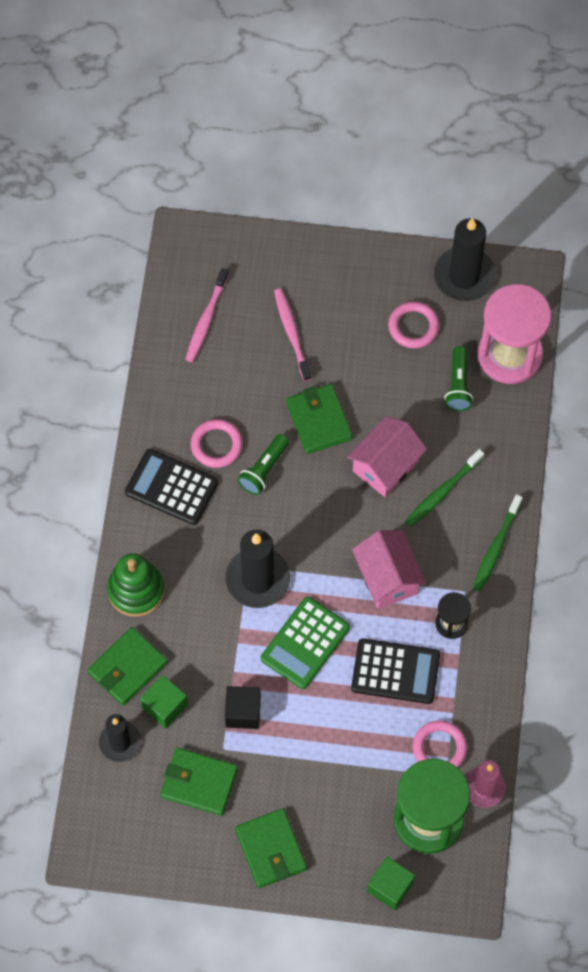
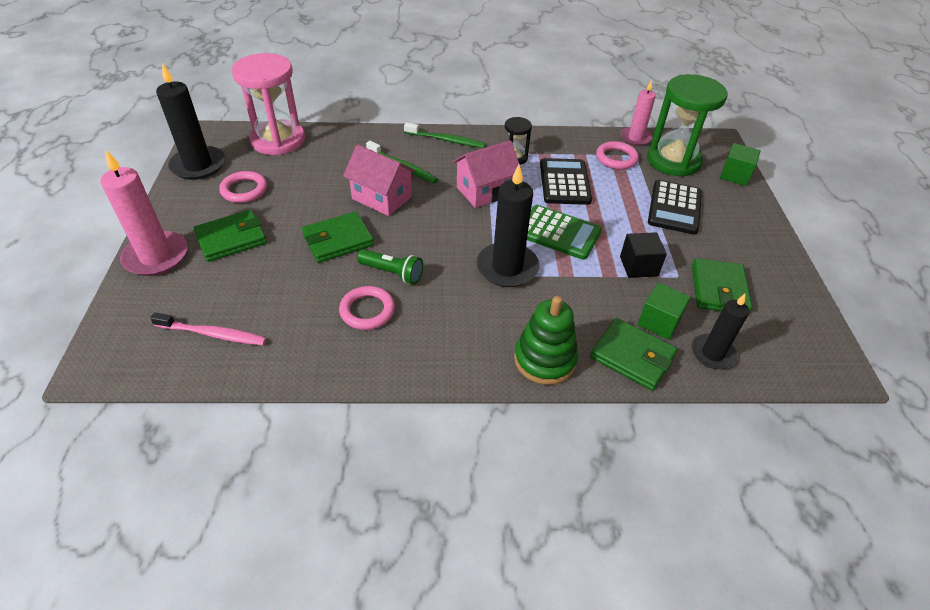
camera: 100 degrees left, 20 degrees down
black calculator [125,449,218,525] -> black calculator moved to [648,180,702,235]
green wallet [235,809,307,888] -> green wallet moved to [193,210,267,262]
pink toothbrush [274,289,312,381] -> none
green flashlight [444,346,473,411] -> none
none -> pink candle [101,150,188,276]

